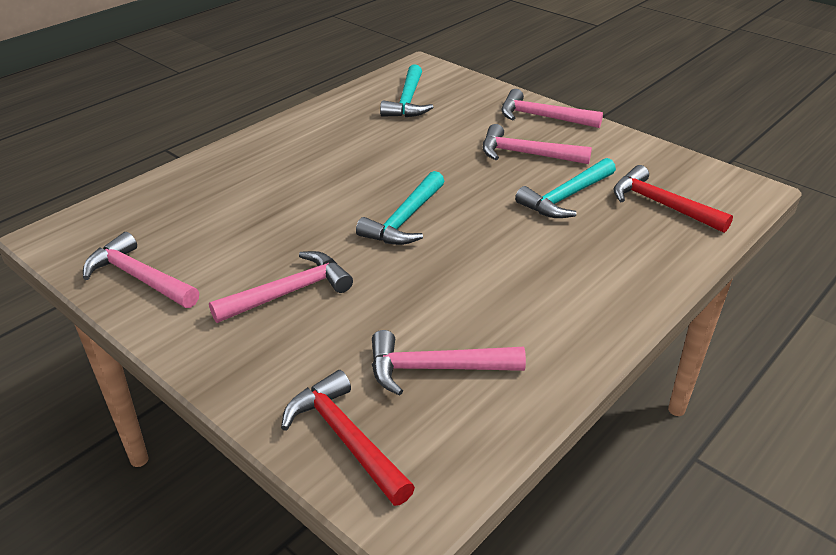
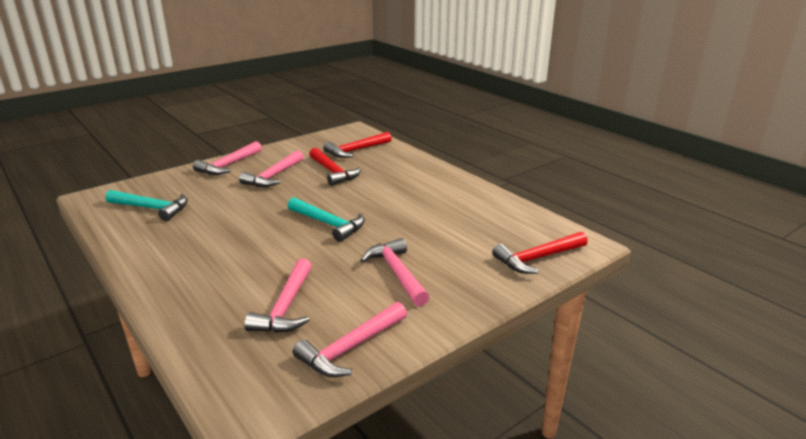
camera: 80 degrees left, 10 degrees down
pink hammer [372,330,526,396] -> pink hammer moved to [244,258,312,333]
turquoise hammer [515,158,616,218] -> red hammer [309,148,362,186]

